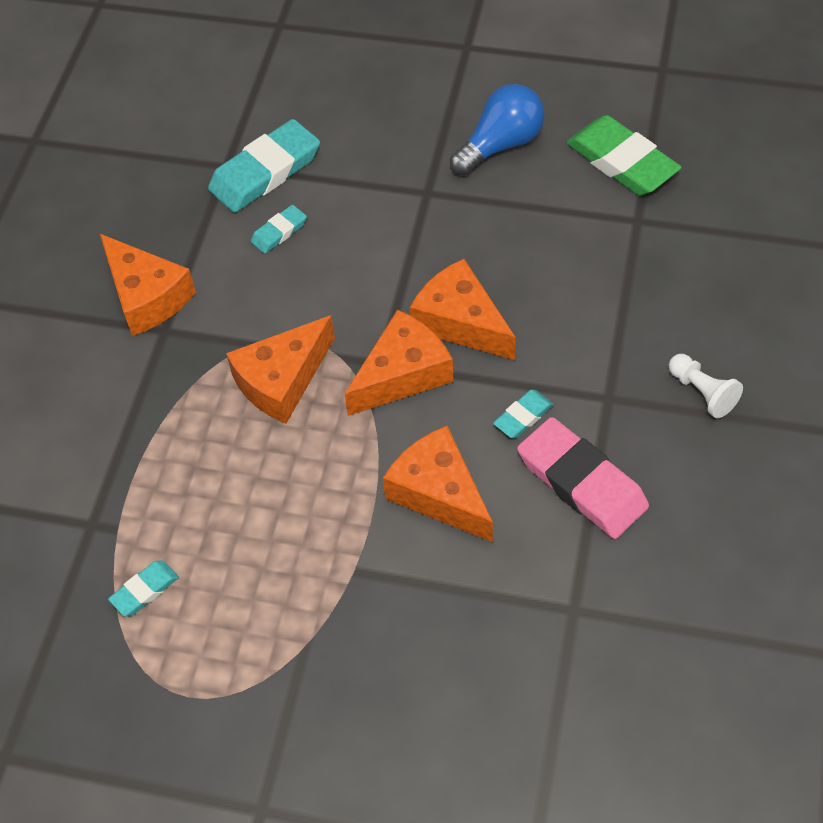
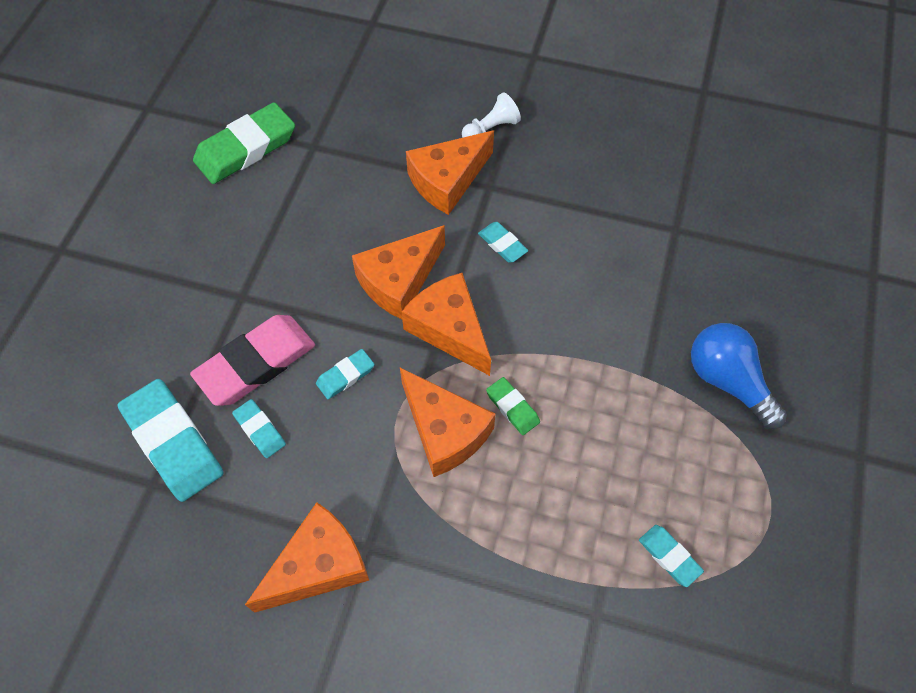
camera: 90 degrees left, 5 degrees up
orange cheese [383,426,493,542] -> orange cheese moved to [406,131,494,215]
blue light bulb [450,84,545,176] -> blue light bulb moved to [691,323,787,429]
pink eraser [517,417,649,539] -> pink eraser moved to [190,315,315,406]
none -> turquoise eraser [316,349,374,399]
none -> green eraser [486,377,540,435]

